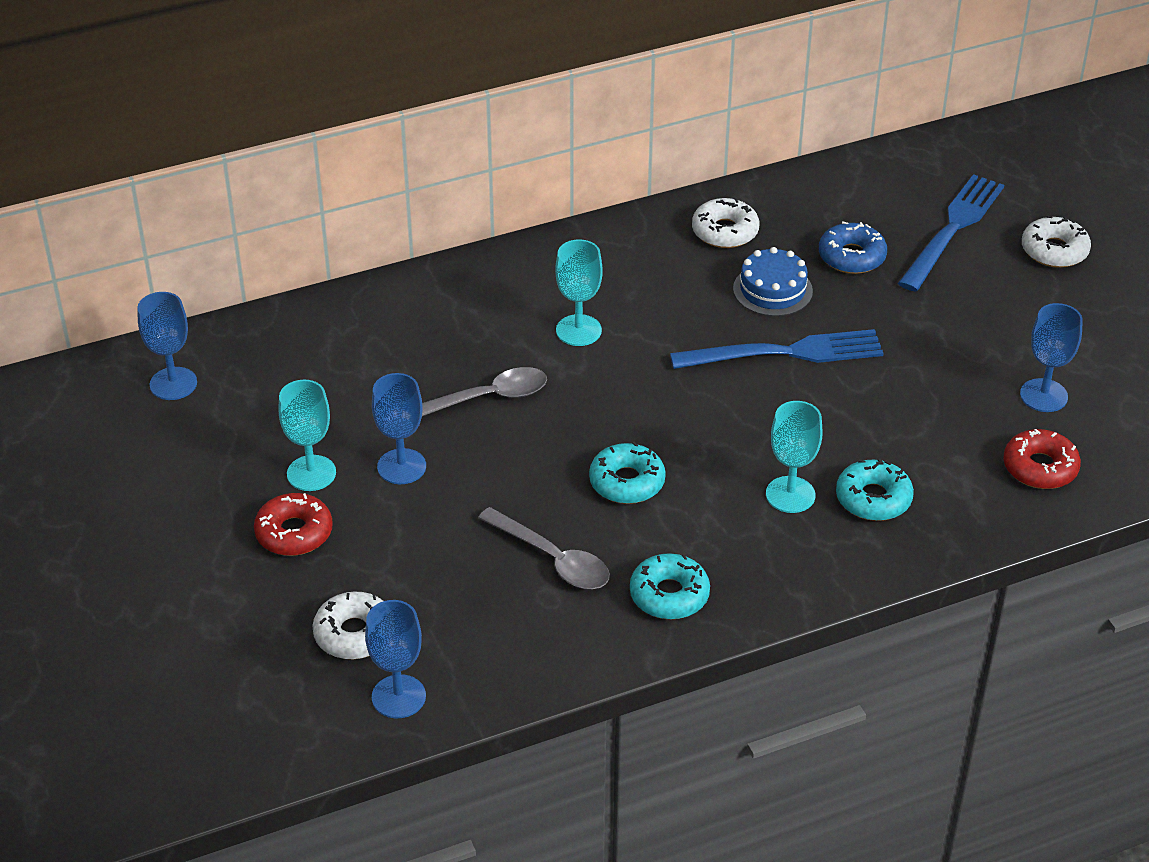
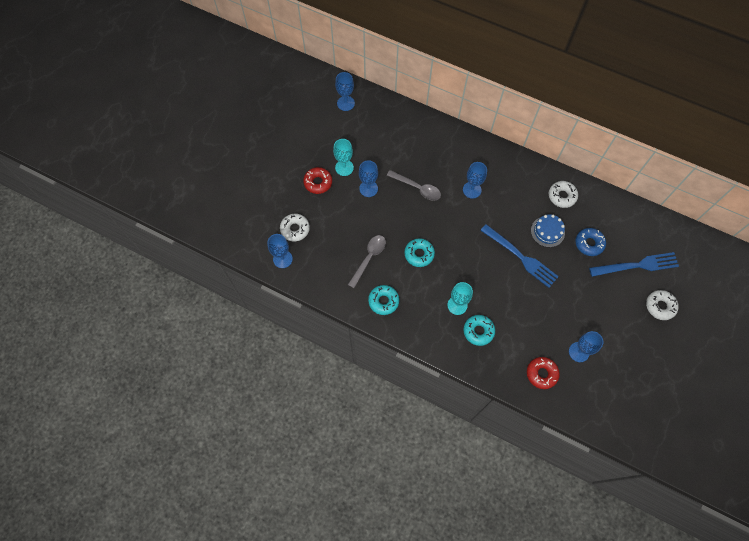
camera: 50 degrees right, 25 degrees up
grey spoon [478,507,610,589] -> grey spoon turned 150 degrees counterclockwise [348,235,386,288]
turquoise goblet [555,239,603,346] -> blue goblet [463,162,487,199]

